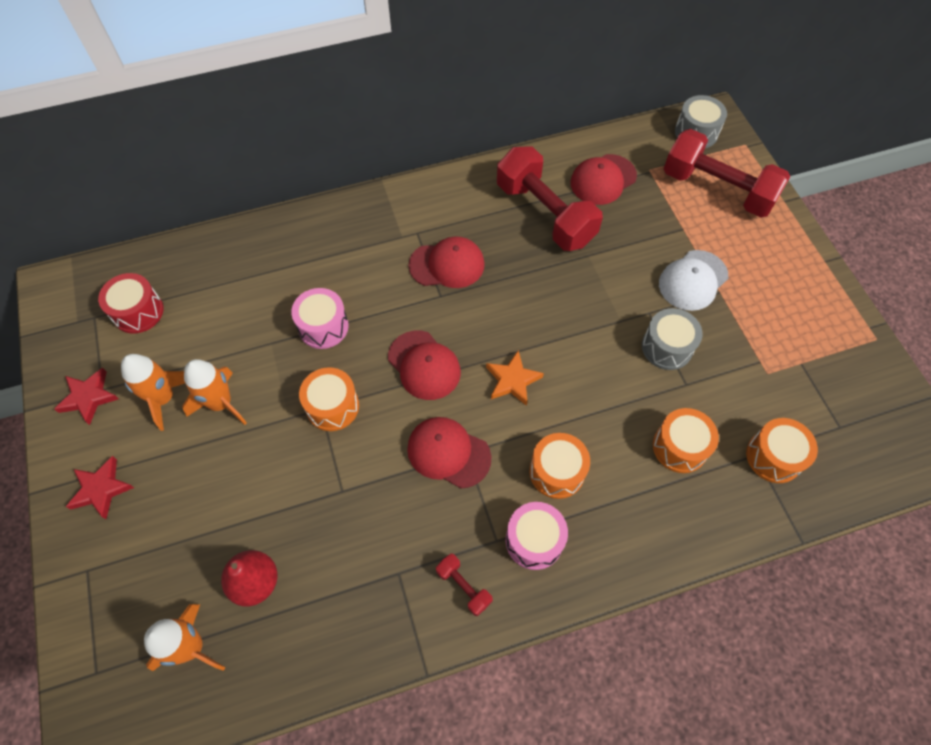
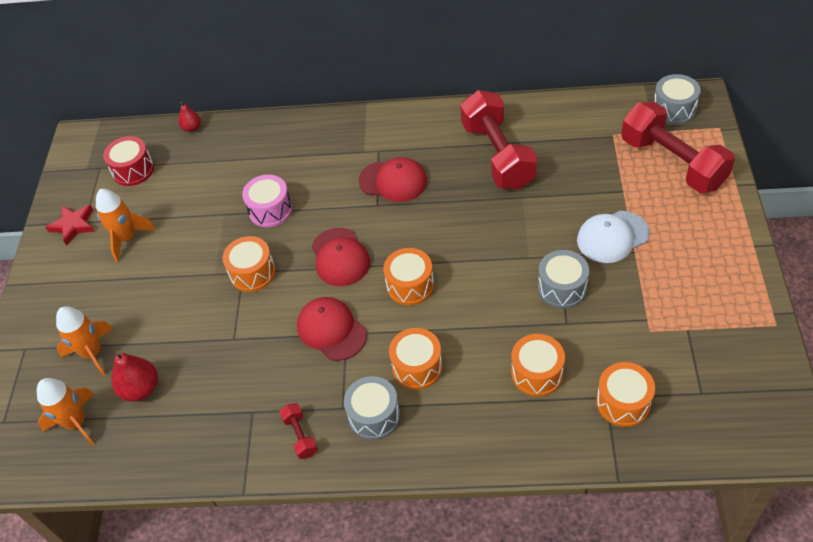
camera: 25 degrees right, 10 degrees down
red star [66,456,134,519] -> none
orange rocket [182,359,247,425] -> orange rocket moved to [56,306,113,377]
orange star [486,350,544,406] -> orange drum [383,248,434,305]
pink drum [506,502,568,570] -> grey drum [344,376,400,440]
red cap [570,154,637,205] -> none
none -> red pear [178,102,201,132]

